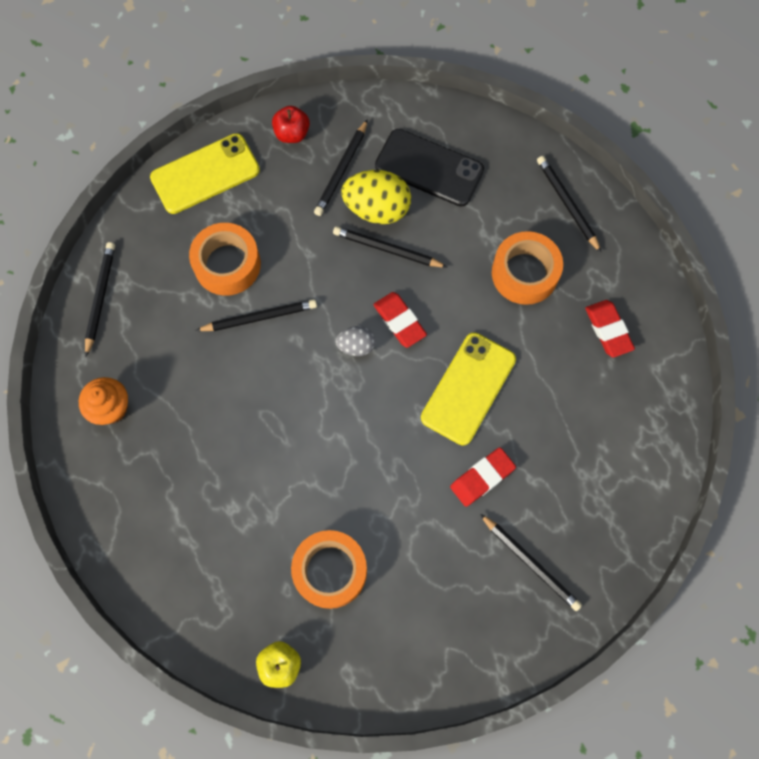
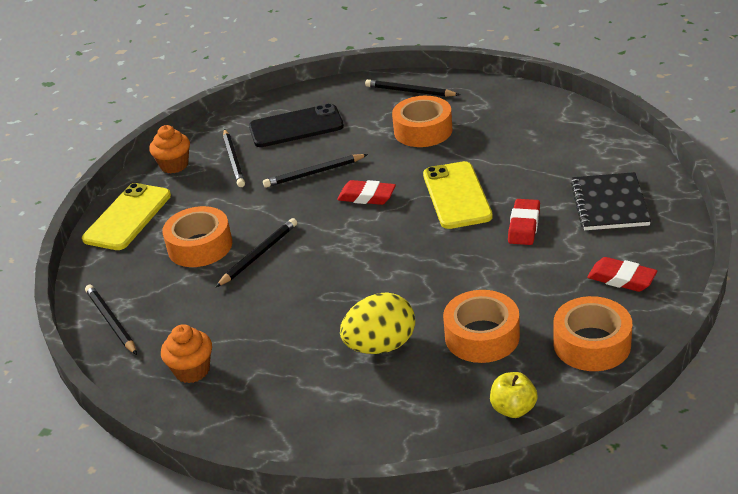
camera: 35 degrees left, 35 degrees down
red apple [272,106,310,143] -> orange cupcake [149,125,190,173]
grey egg [335,326,376,356] -> none
yellow egg [341,170,411,224] -> yellow egg moved to [340,292,415,354]
black pencil [480,514,582,611] -> none
red eraser [585,300,635,357] -> red eraser moved to [587,257,657,292]
none -> orange tape [553,296,632,371]
none -> black notebook [571,172,651,230]

